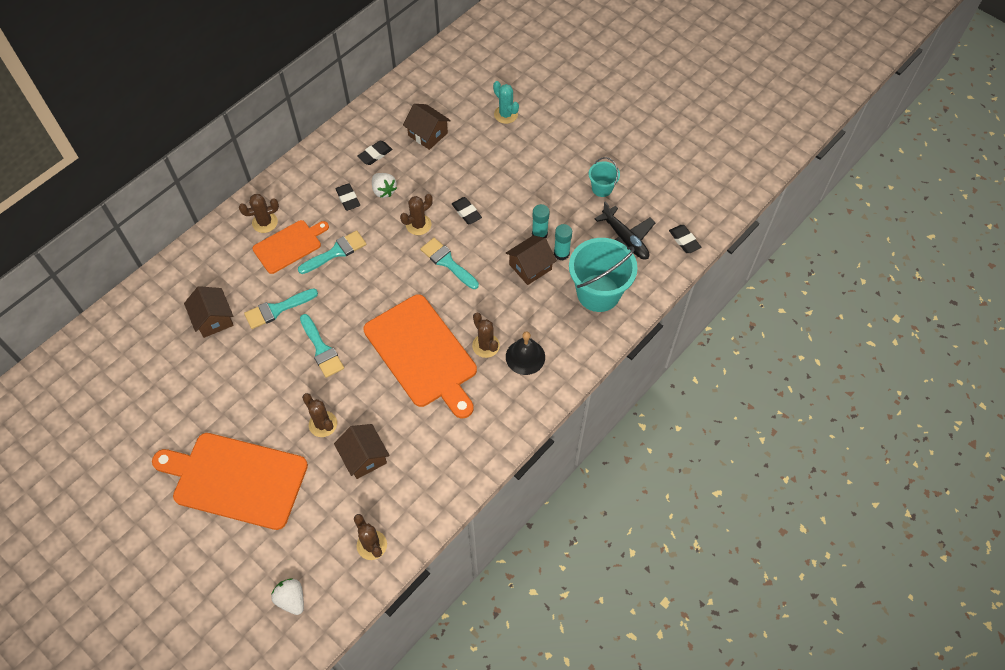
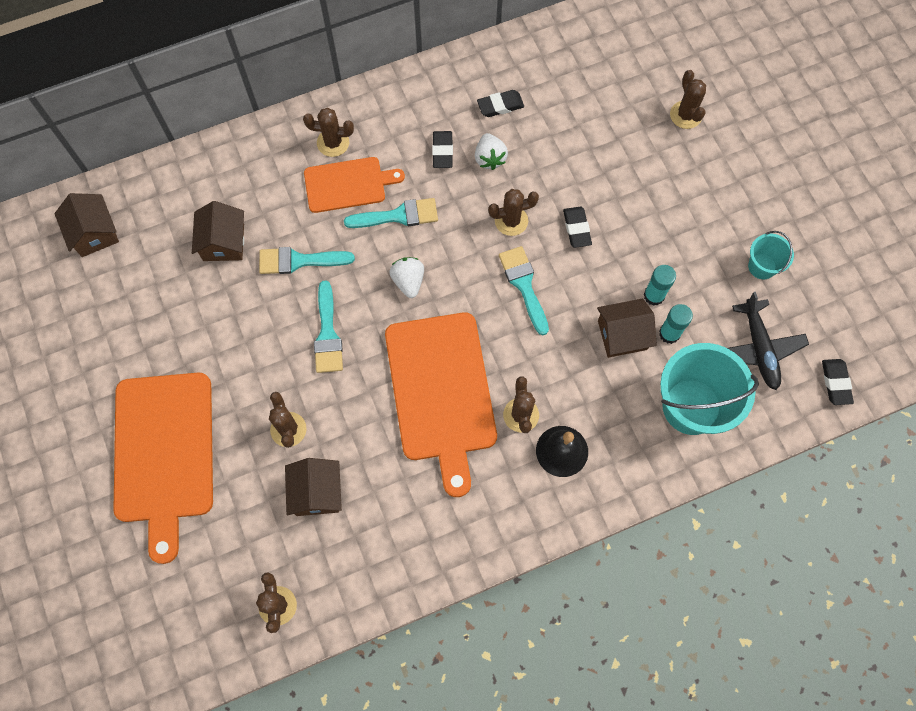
camera: 25 degrees right, 10 degrees up
orange cutting board [152,433,308,530] -> orange cutting board turned 135 degrees counterclockwise [113,372,213,564]
white strawberry [271,579,304,615] -> white strawberry moved to [389,257,424,298]
brown house [403,104,451,150] -> brown house moved to [54,193,119,257]
turquoise cactus [493,81,519,124] -> brown cactus [670,70,706,129]

